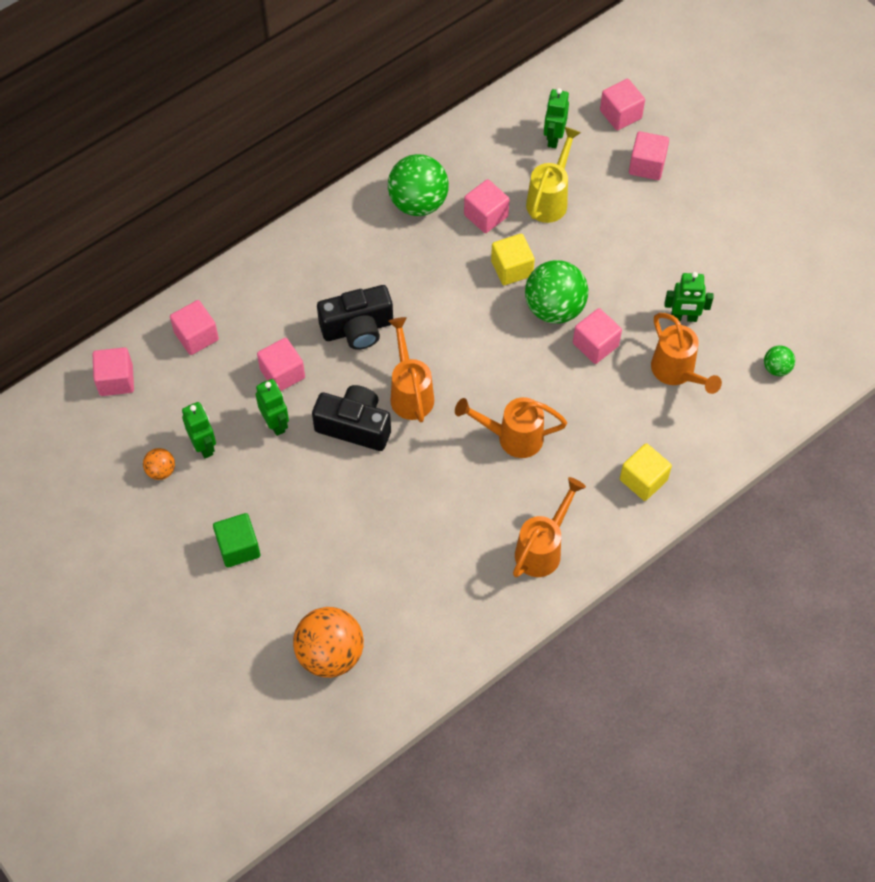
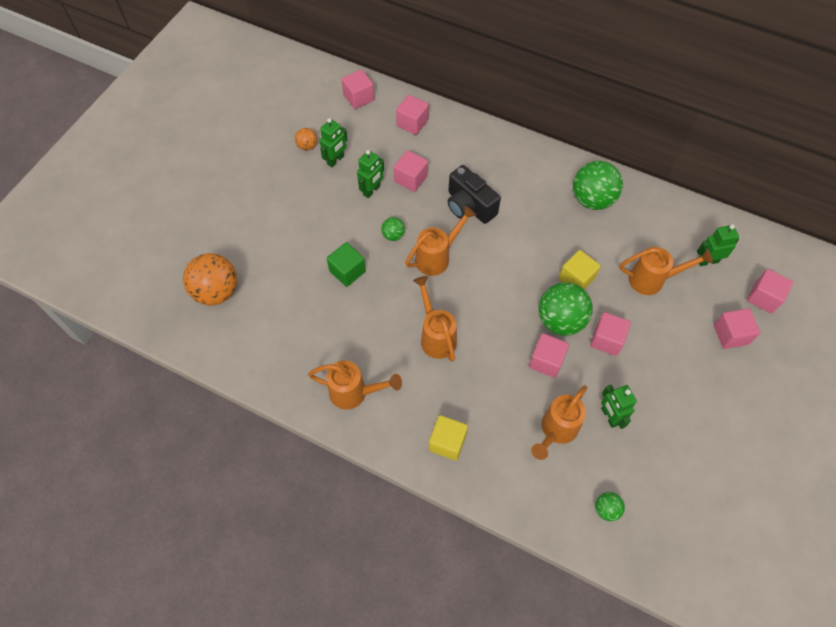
camera: 65 degrees right, 0 degrees up
green cube [213,513,260,568] -> green cube moved to [327,242,366,287]
black camera [312,385,391,451] -> green ball [381,217,405,241]
pink cube [464,179,510,233] -> pink cube moved to [590,312,631,356]
yellow watering can [526,127,581,223] -> orange watering can [619,247,713,295]

